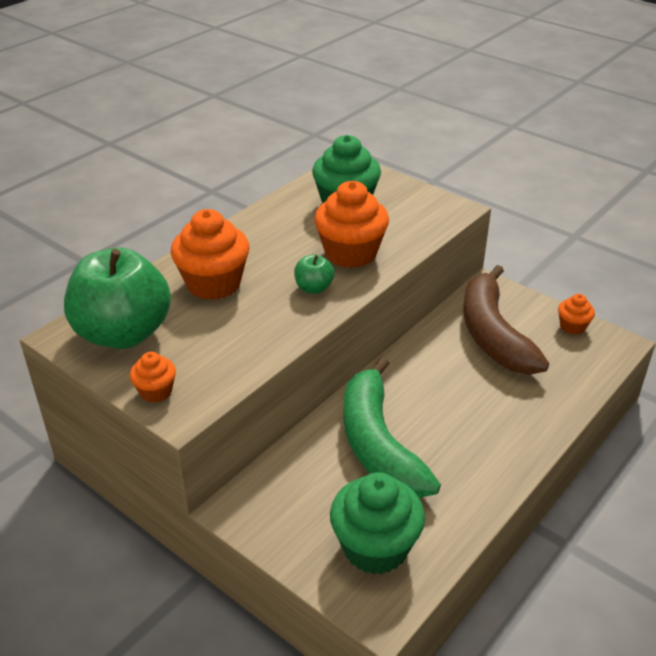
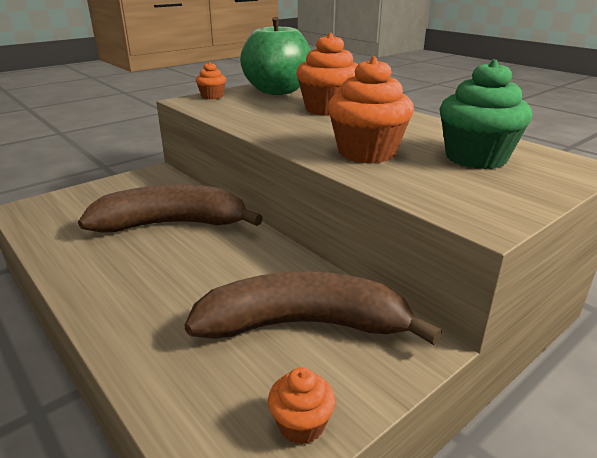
camera: 100 degrees right, 10 degrees down
green apple [294,254,335,294] -> none
green cupcake [330,472,425,574] -> none
green banana [343,357,441,498] -> brown banana [78,184,263,233]

